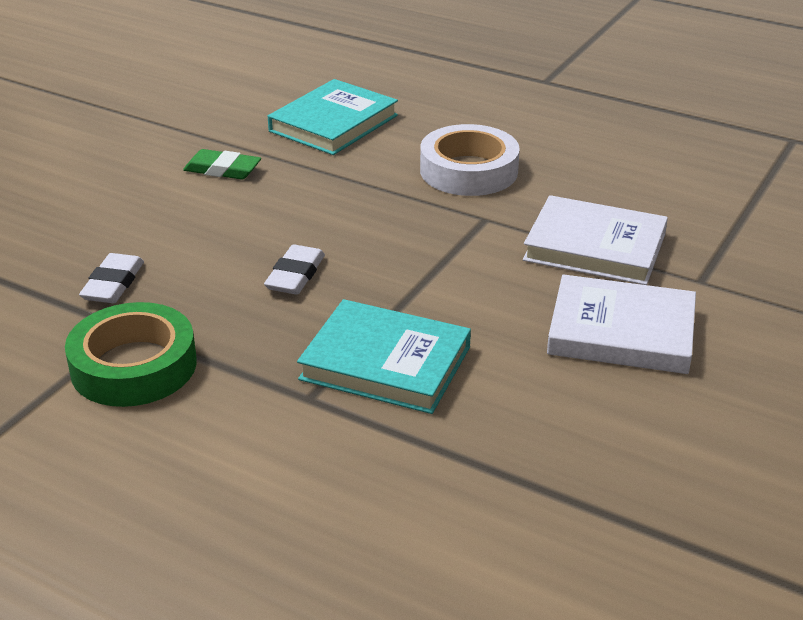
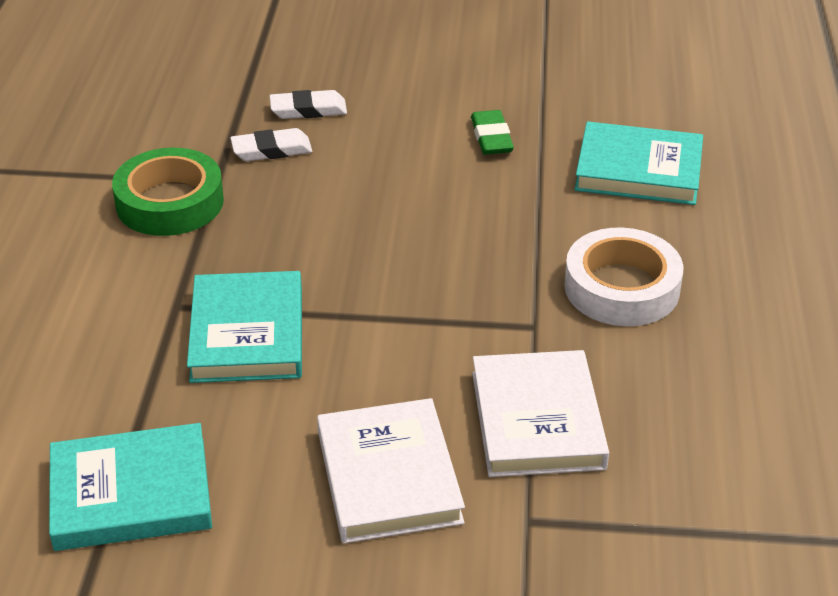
camera: 65 degrees right, 5 degrees up
white eraser [264,244,325,295] -> white eraser moved to [270,90,347,119]
none -> turquoise book [49,423,212,551]

